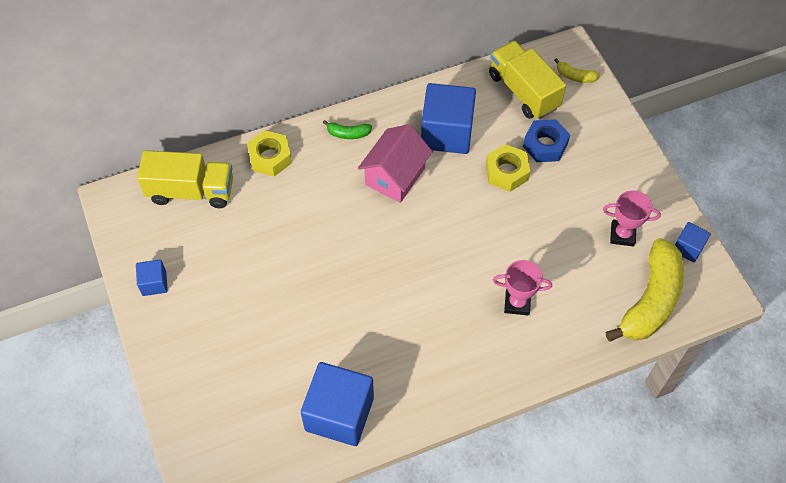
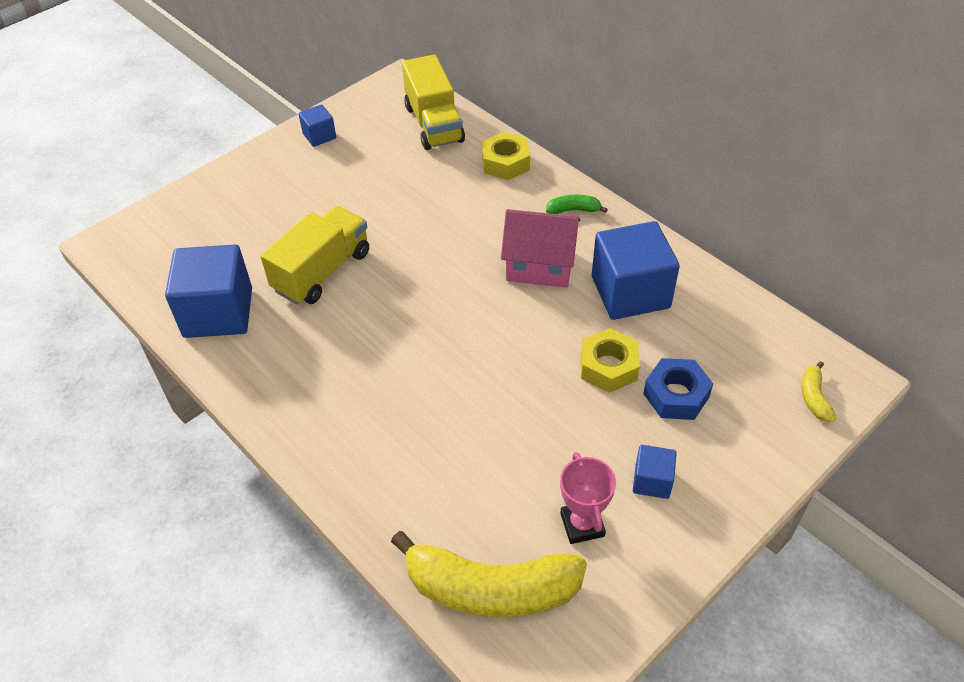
camera: 70 degrees right, 10 degrees down
green banana [323,120,372,139] -> green banana turned 105 degrees clockwise [546,195,608,214]
yellow truck [489,40,566,119] -> yellow truck moved to [261,206,369,304]
pink trophy [493,260,552,316] -> none
blue cube [675,222,711,262] -> blue cube moved to [633,445,677,499]

